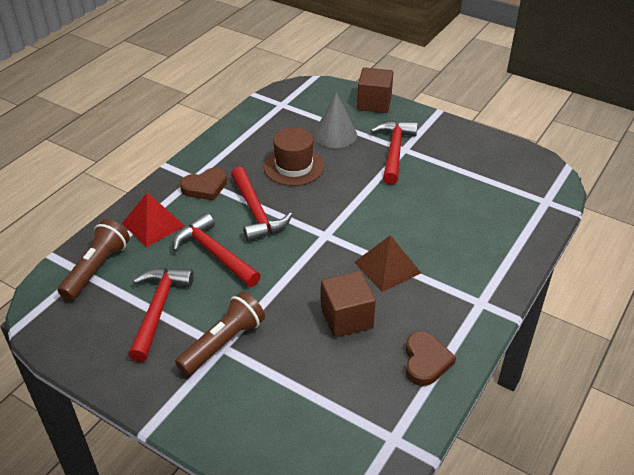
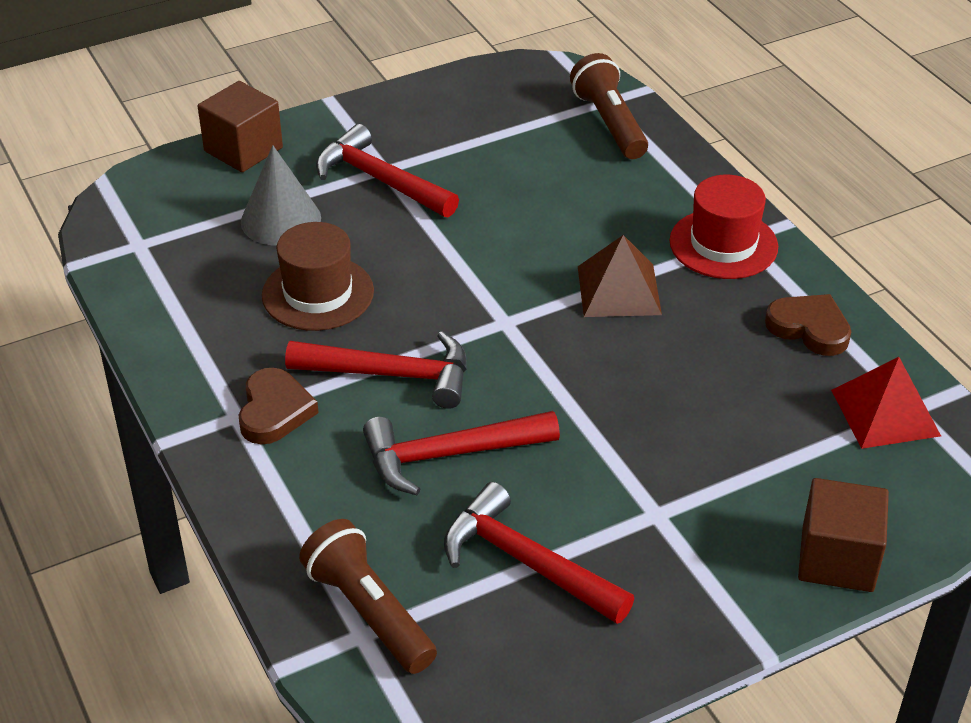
camera: 60 degrees left, 0 degrees up
red pyramid [122,193,185,247] -> red pyramid moved to [831,357,941,449]
brown flashlight [175,292,265,376] -> brown flashlight moved to [570,53,648,159]
brown cube [321,271,376,338] -> brown cube moved to [798,478,889,592]
none -> red hat [670,175,778,279]

